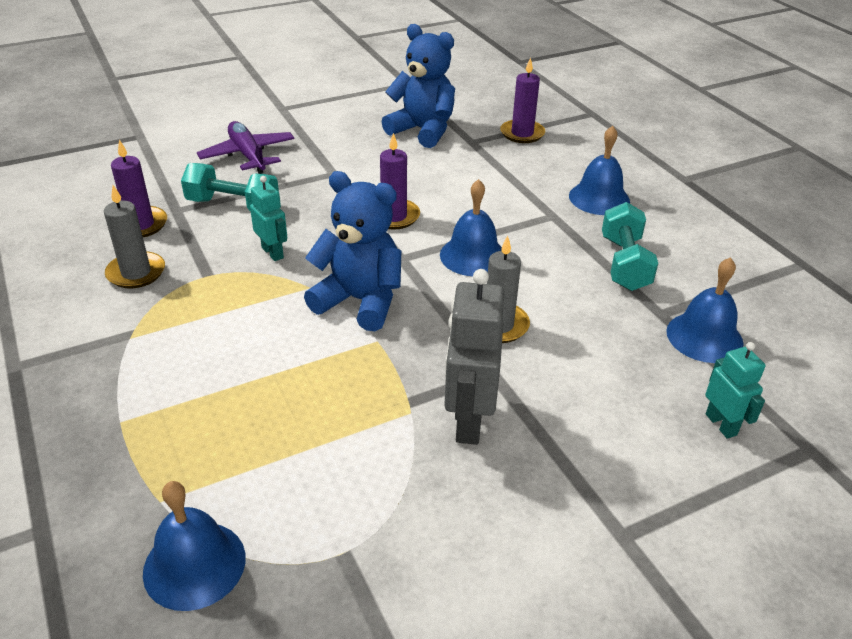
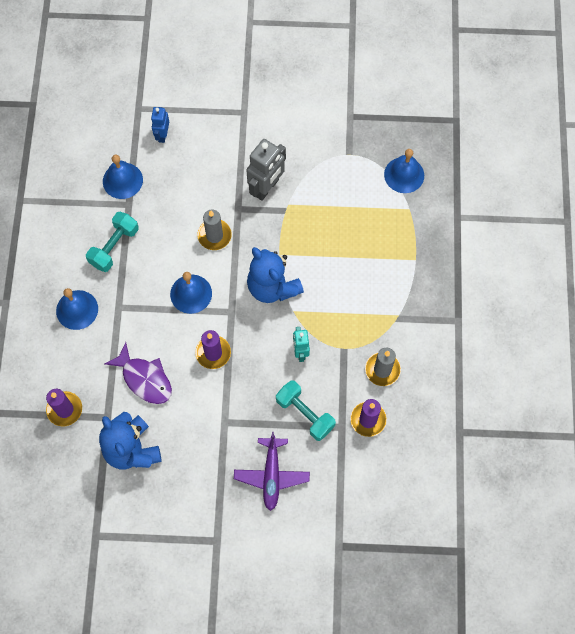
camera: 150 degrees left, 30 degrees up
turquoise robot [705,342,765,439] -> blue robot [151,107,169,143]
none -> purple fish [104,342,172,404]

